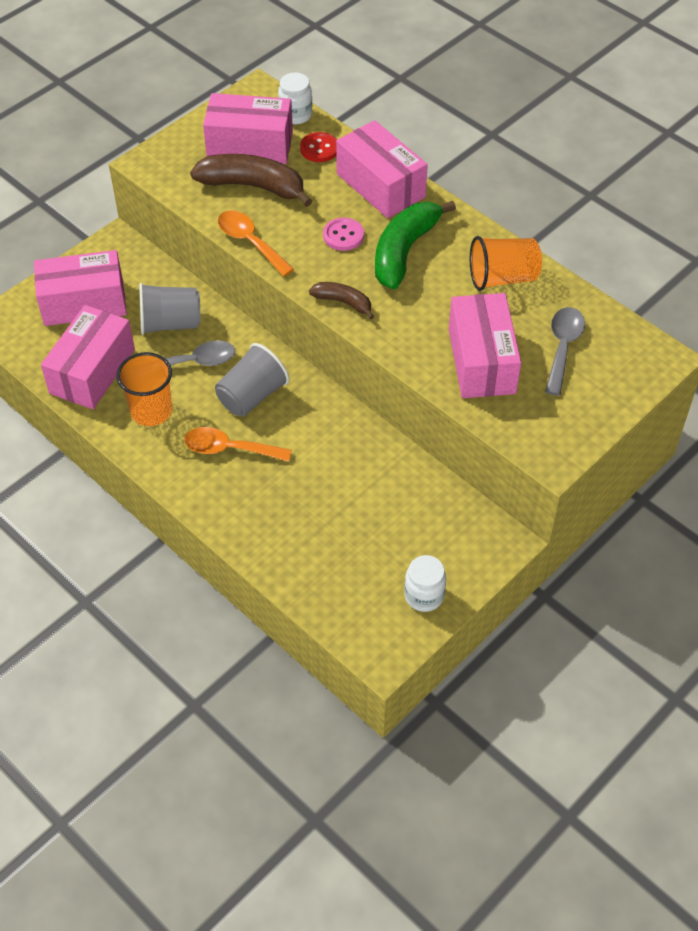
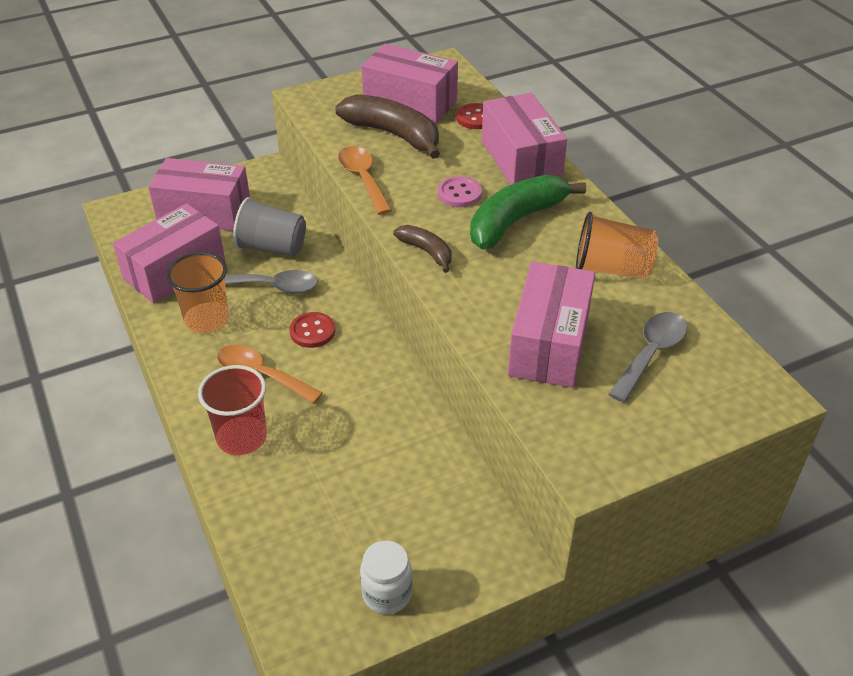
camera: 20 degrees right, 10 degrees down
grey cup [215,343,289,417] -> red button [289,312,335,348]
white jar [278,73,312,124] -> none
none -> red cup [198,365,267,455]

